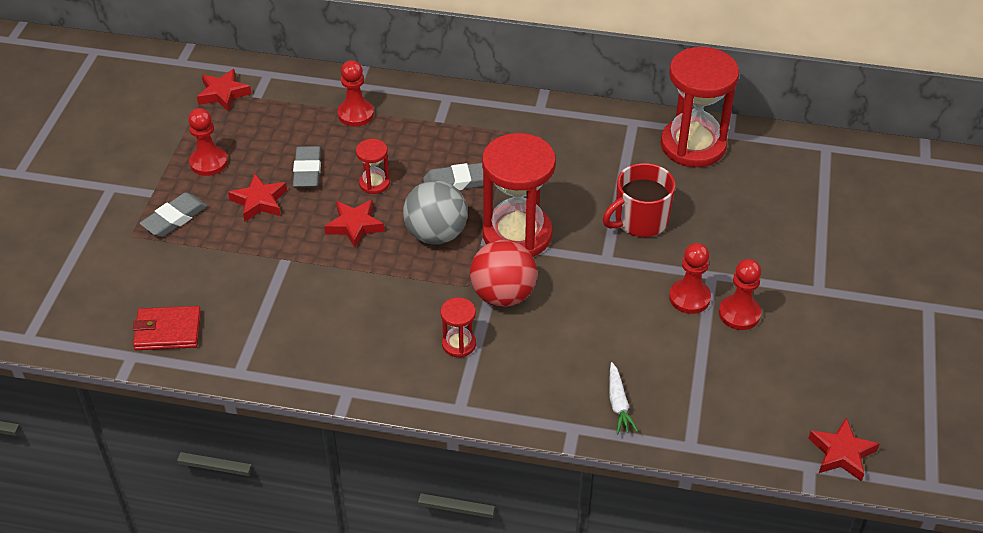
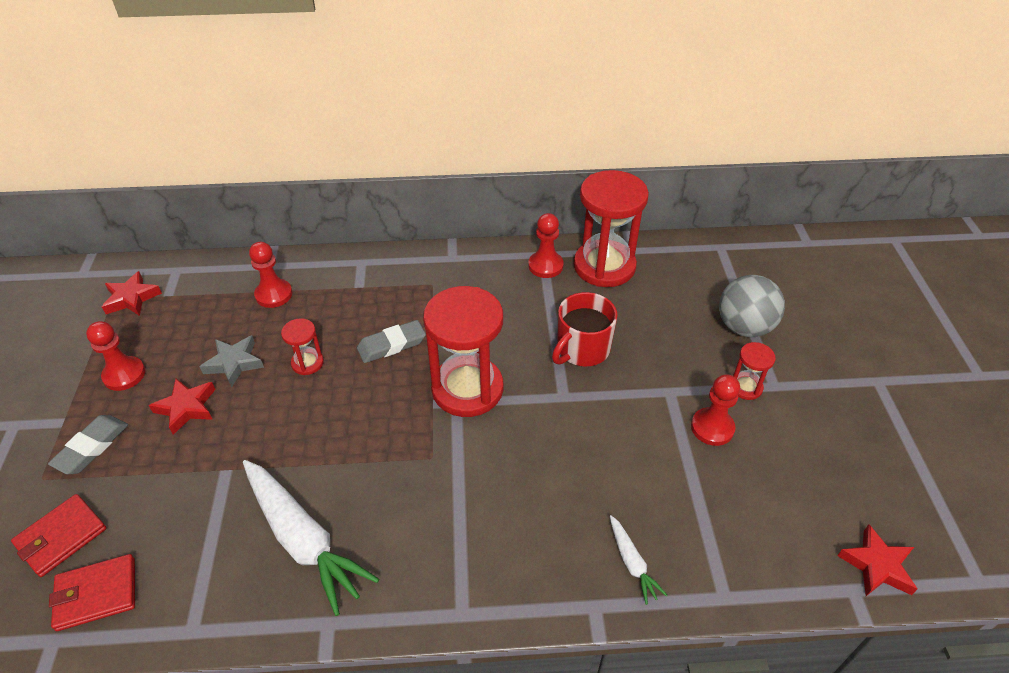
camera: 15 degrees left, 0 degrees up
grey eraser [293,146,321,188] -> grey star [199,335,264,388]
red star [324,200,385,248] -> none
grey ball [403,180,468,245] -> grey ball moved to [719,275,785,337]
red hourglass [440,297,476,357] -> red hourglass moved to [733,342,776,400]
red ball [470,240,537,307] -> none
red pawn [669,243,711,314] -> red pawn moved to [528,213,564,278]
none -> red wallet [11,494,106,577]
none -> white carrot [243,460,379,616]

